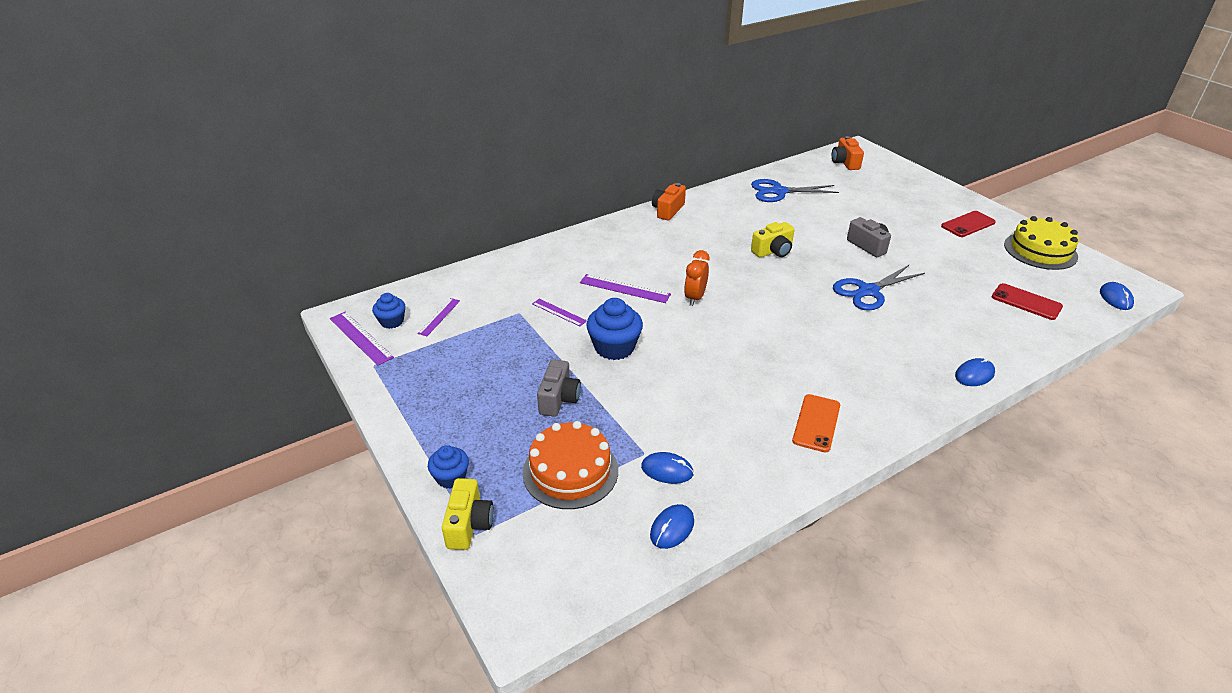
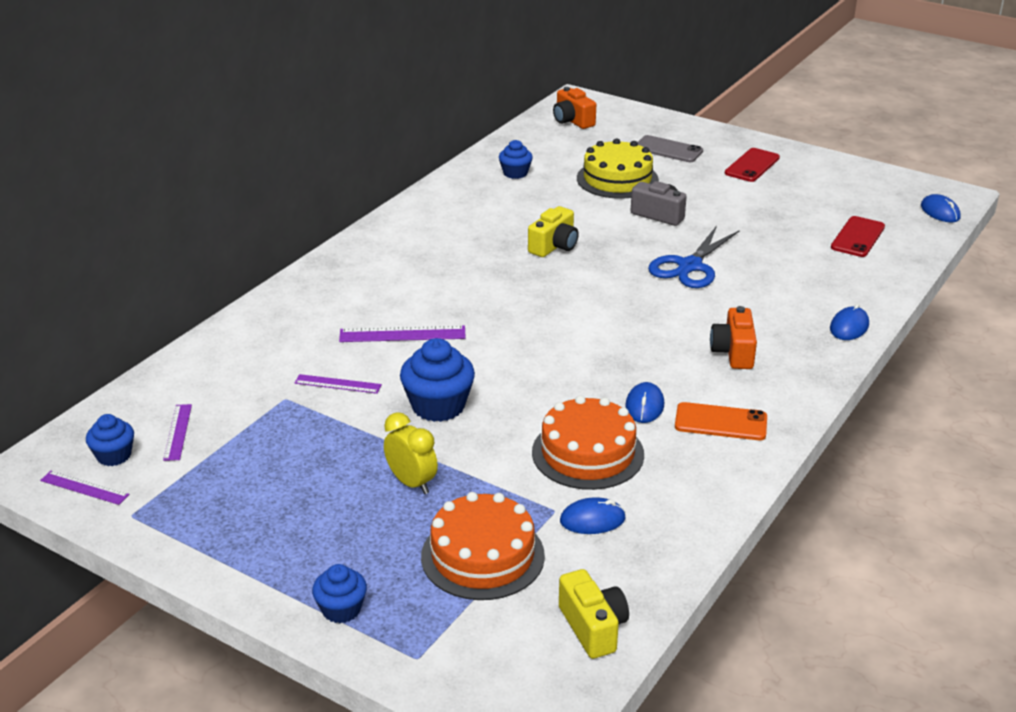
camera: 25 degrees left, 5 degrees down
purple ruler [330,312,394,365] -> purple ruler [40,470,129,505], size x0.65
yellow camera [442,478,494,550] -> yellow camera moved to [559,569,629,659]
grey camera [537,359,581,417] -> yellow clock [384,412,438,494]
blue mouse [650,504,694,549] -> blue mouse moved to [625,382,664,423]
orange camera [652,183,686,220] -> orange camera moved to [710,306,757,369]
orange clock [684,250,710,306] -> none
blue scissors [751,179,839,202] -> blue cupcake [499,140,533,179]
orange phone [792,394,840,452] -> orange phone turned 75 degrees counterclockwise [675,402,767,440]
red phone [992,283,1063,320] -> red phone turned 75 degrees counterclockwise [831,216,885,257]
yellow cake [1004,216,1079,270] -> yellow cake moved to [577,138,659,199]
none -> orange cake [532,395,644,490]
none -> grey phone [637,135,703,162]

